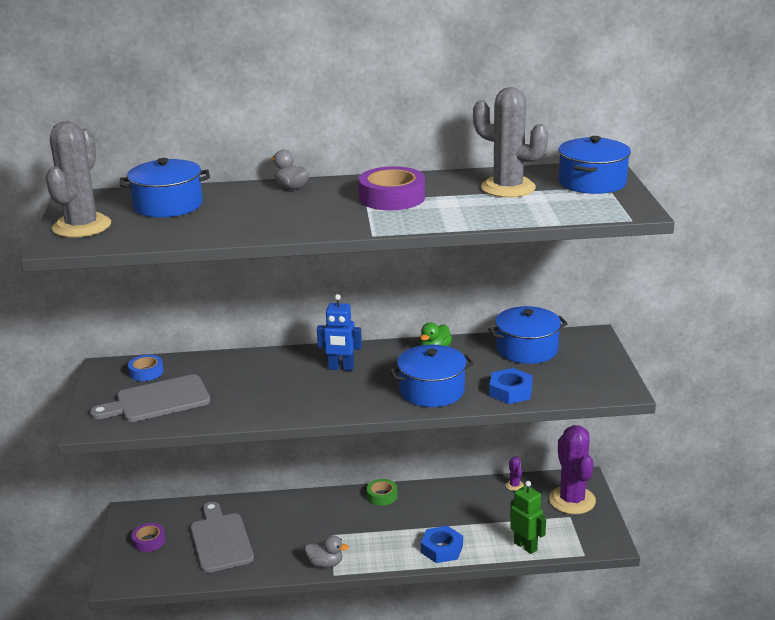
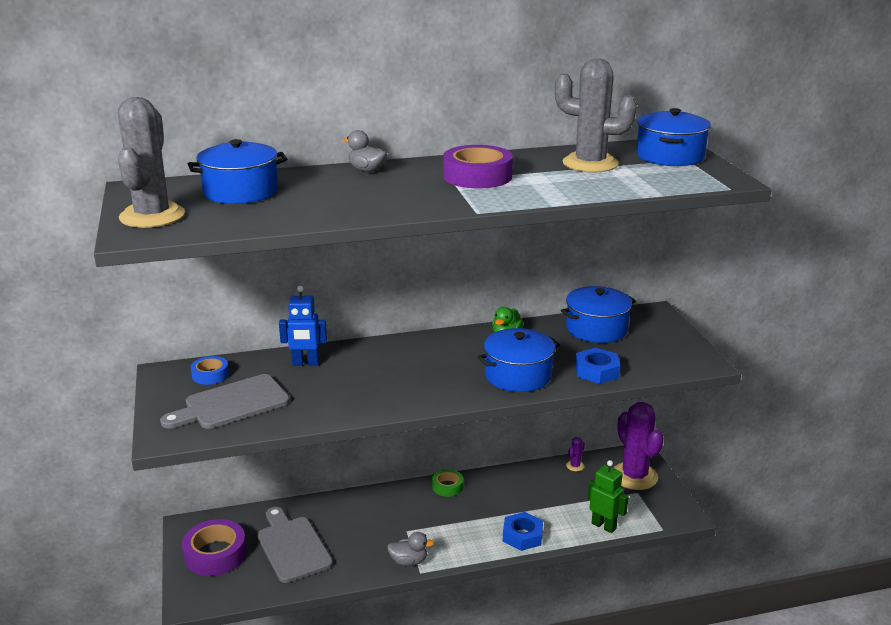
camera: 10 degrees left, 0 degrees up
purple tape [132,523,166,552] -> purple tape [182,519,247,576], size x1.79
blue robot [317,294,362,371] -> blue robot moved to [279,286,327,366]
purple cactus [506,456,524,491] -> purple cactus turned 60 degrees clockwise [566,437,585,471]

